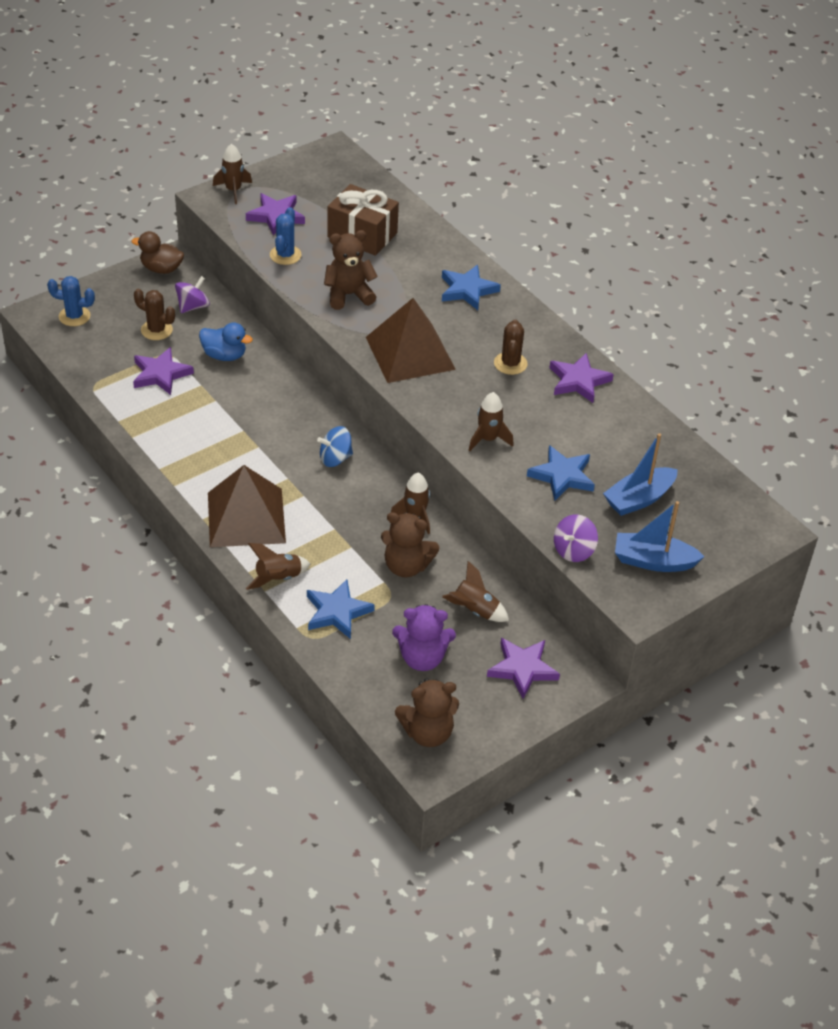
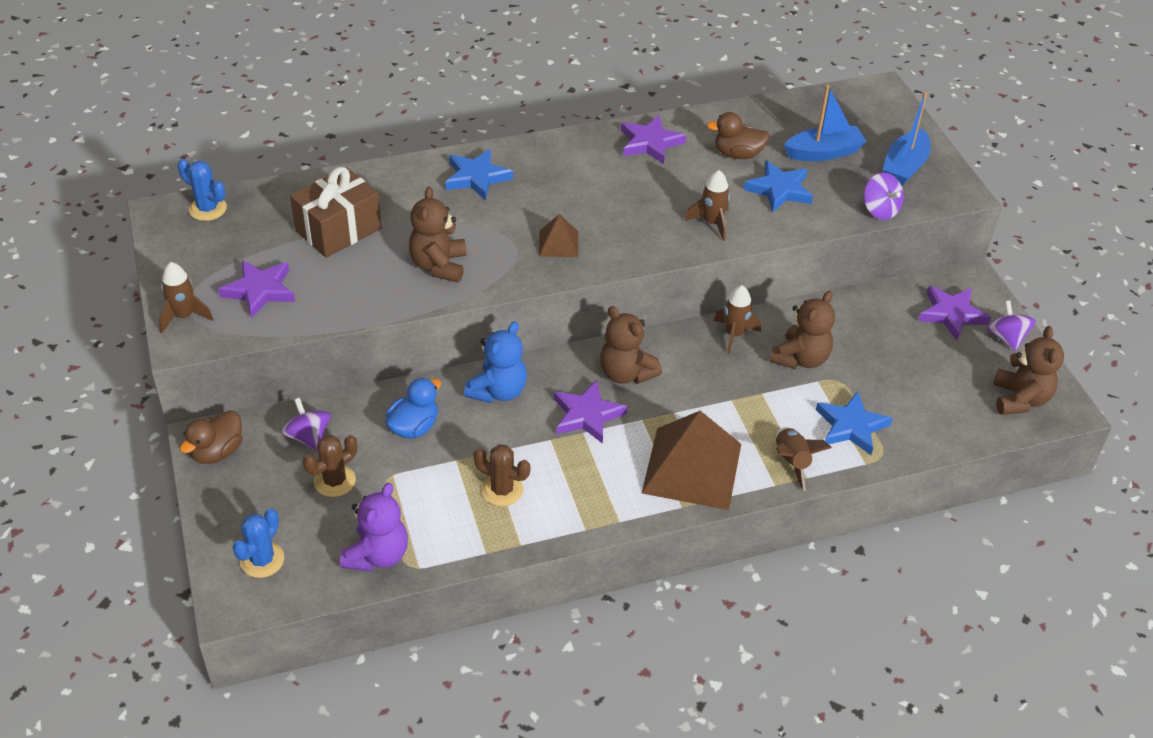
camera: 70 degrees left, 0 degrees up
purple star [133,347,194,395] -> purple star moved to [554,380,627,444]
blue cactus [270,207,302,265] -> blue cactus moved to [177,159,227,221]
blue spinning top [317,426,353,467] -> brown teddy bear [600,306,662,384]
brown pyramid [366,298,456,383] -> brown pyramid [539,214,578,257], size x0.48
purple teddy bear [392,604,456,671] -> purple teddy bear moved to [340,482,408,571]
brown rocket [442,561,509,622] -> none
brown cactus [494,320,528,375] -> brown cactus moved to [474,444,530,506]
blue boat [603,433,678,516] -> blue boat turned 90 degrees counterclockwise [784,85,867,161]
none -> blue teddy bear [464,321,527,403]
none -> brown duck [707,112,770,159]
none -> purple spinning top [987,300,1036,351]

